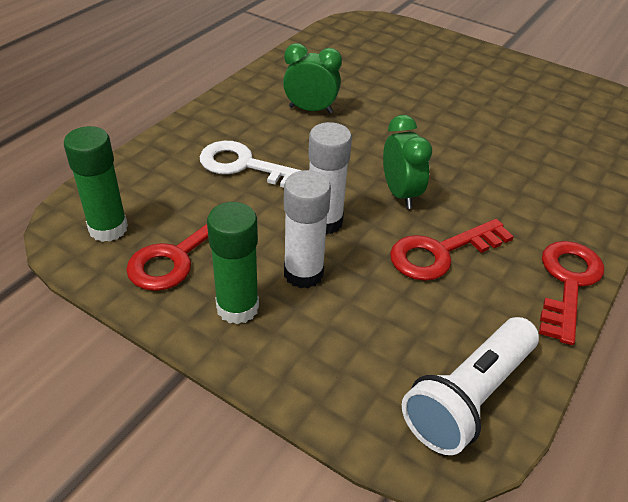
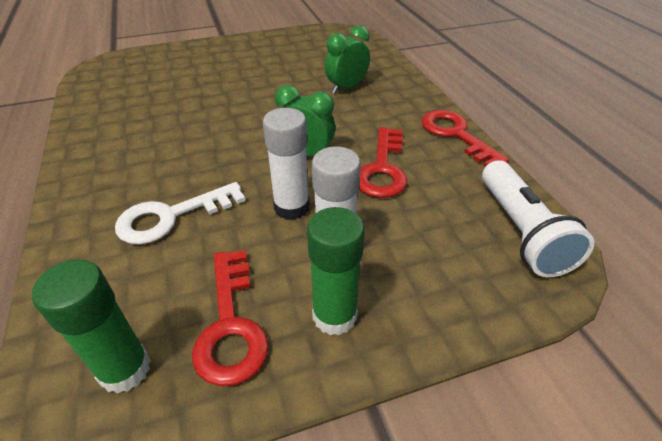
camera: 50 degrees left, 0 degrees up
green clock [283,43,342,114] -> green clock moved to [325,26,370,94]

